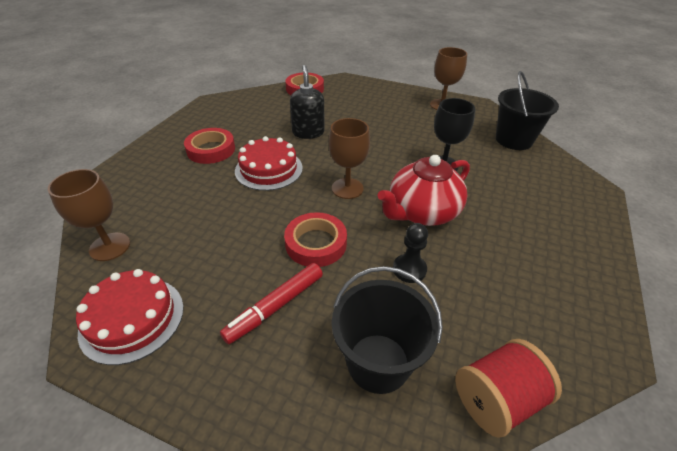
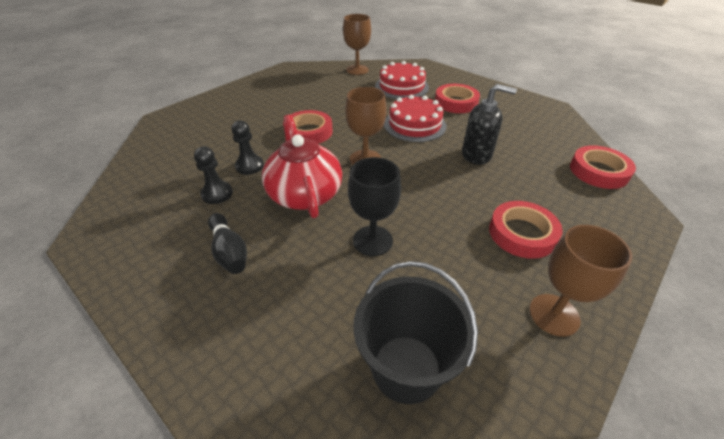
camera: 110 degrees right, 0 degrees up
red cake [76,269,184,365] -> red cake moved to [375,61,429,99]
red marker [220,263,323,344] -> none
black bucket [332,266,443,394] -> none
red spool [455,339,562,438] -> none
none -> black pawn [194,147,233,204]
none -> black bowling pin [208,213,247,274]
none -> red tape [489,201,563,259]

